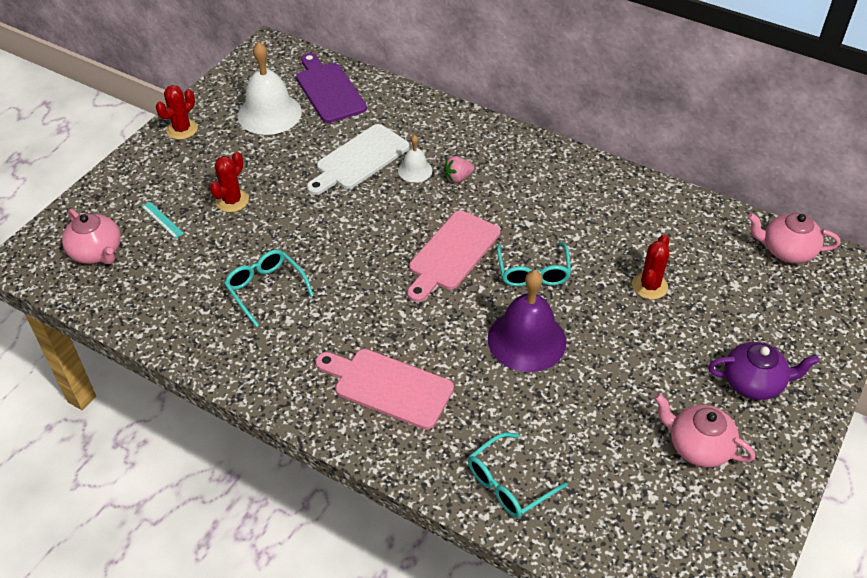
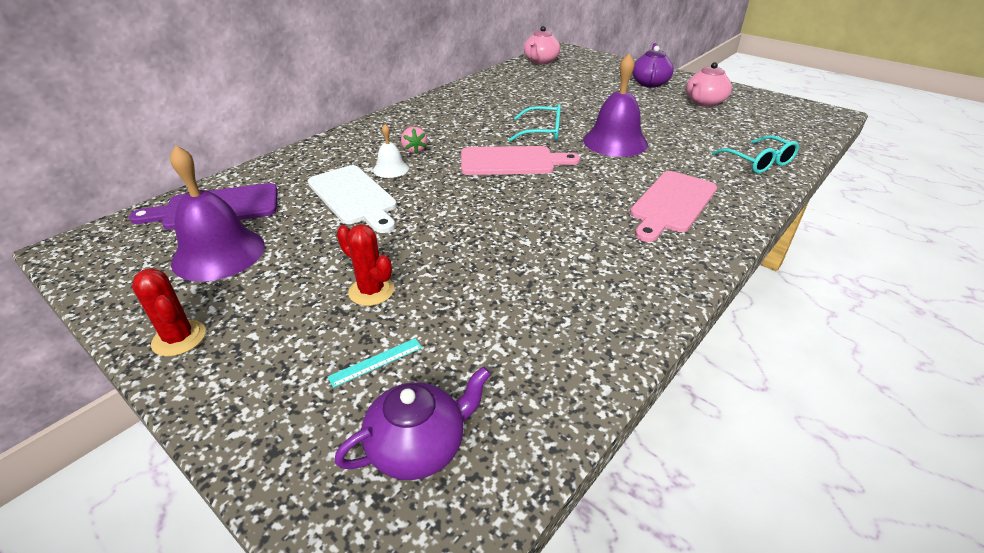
camera: 80 degrees left, 10 degrees down
pink teapot [62,209,121,264] -> purple teapot [334,366,491,480]
turquoise glasses [224,249,314,327] -> none
white bell [238,42,302,135] -> purple bell [170,145,265,282]
pink cutting board [407,210,500,302] -> pink cutting board turned 45 degrees counterclockwise [461,146,580,175]
red cactus [632,234,669,299] -> none

